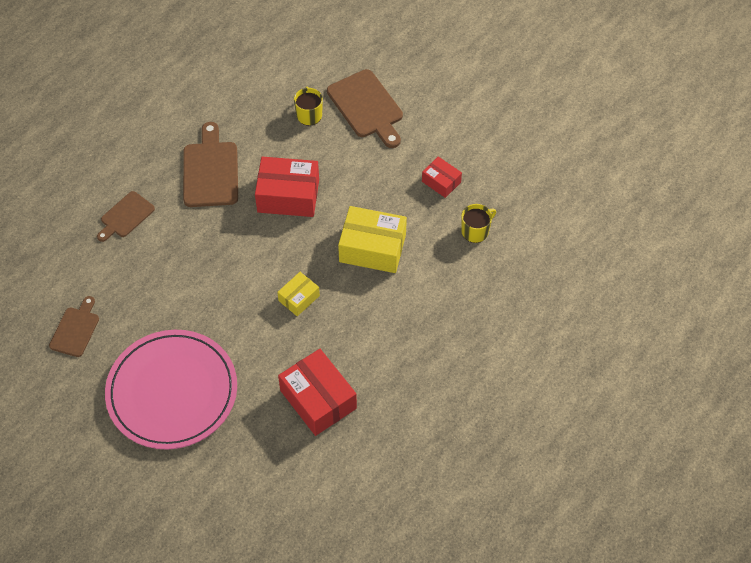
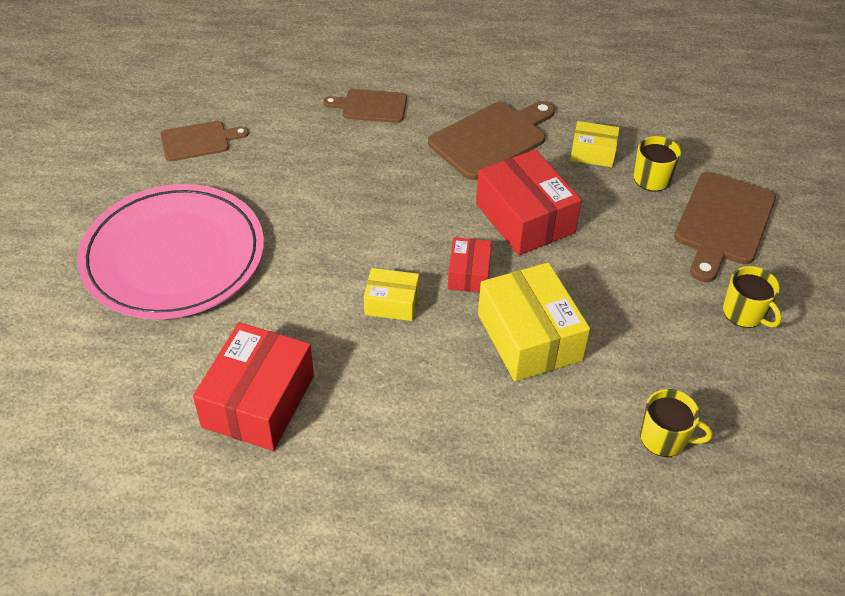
camera: 55 degrees right, 10 degrees down
red box [422,156,462,198] -> red box moved to [448,237,492,293]
none -> yellow box [570,121,619,167]
none -> yellow mug [723,266,782,328]

